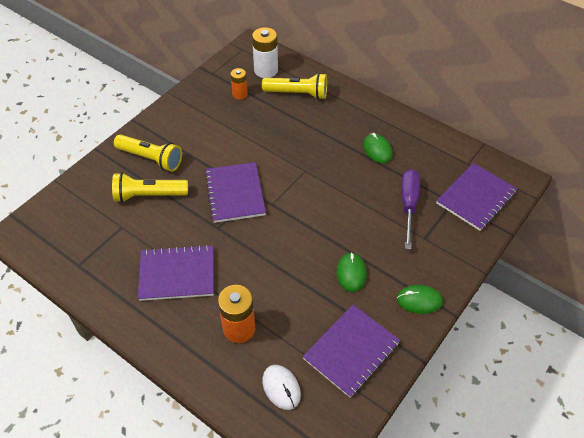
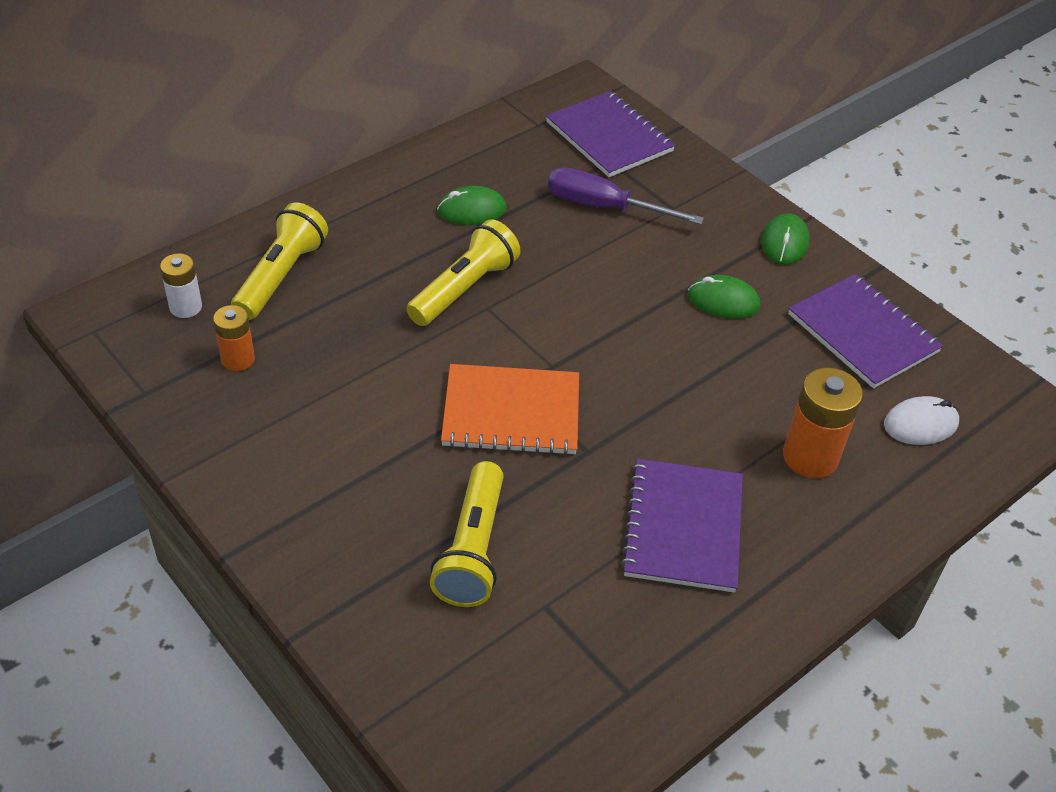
camera: 80 degrees left, 5 degrees down
yellow flashlight [114,134,182,172] -> yellow flashlight moved to [406,219,521,326]
purple notebook [205,162,266,223] -> orange notebook [441,364,579,456]
white battery [252,27,278,78] -> white battery [160,253,202,318], size x0.61

